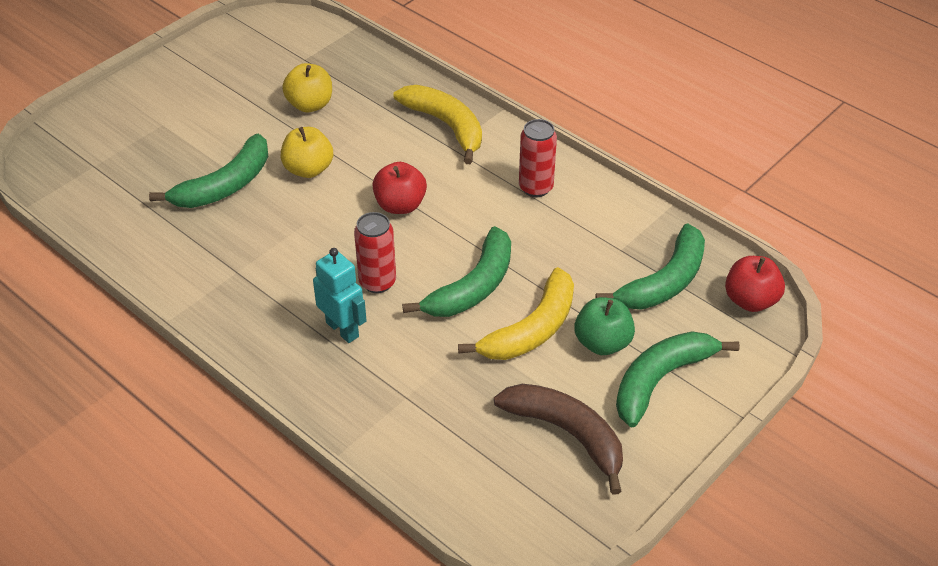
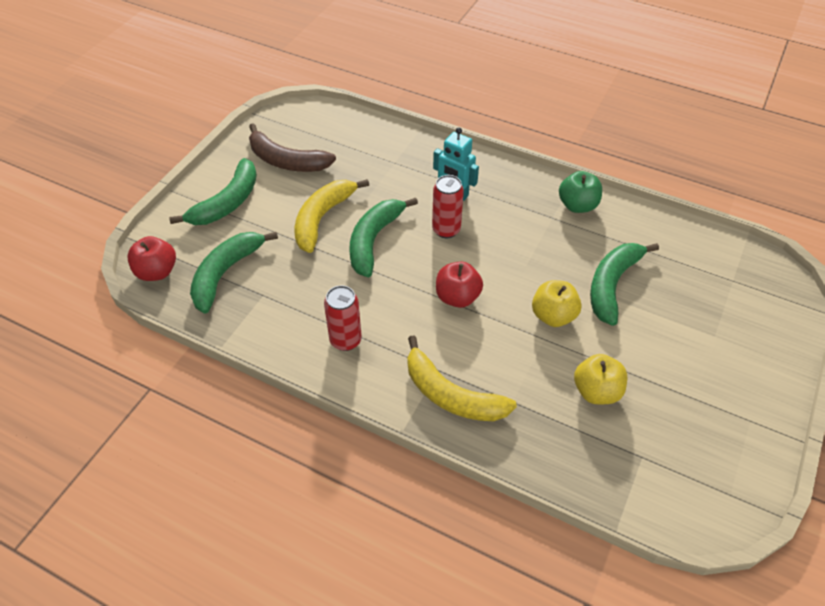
camera: 165 degrees right, 5 degrees up
green apple [574,297,635,355] -> green apple moved to [559,171,602,213]

